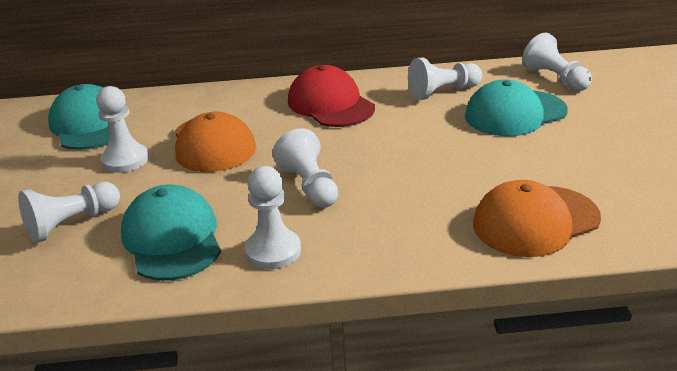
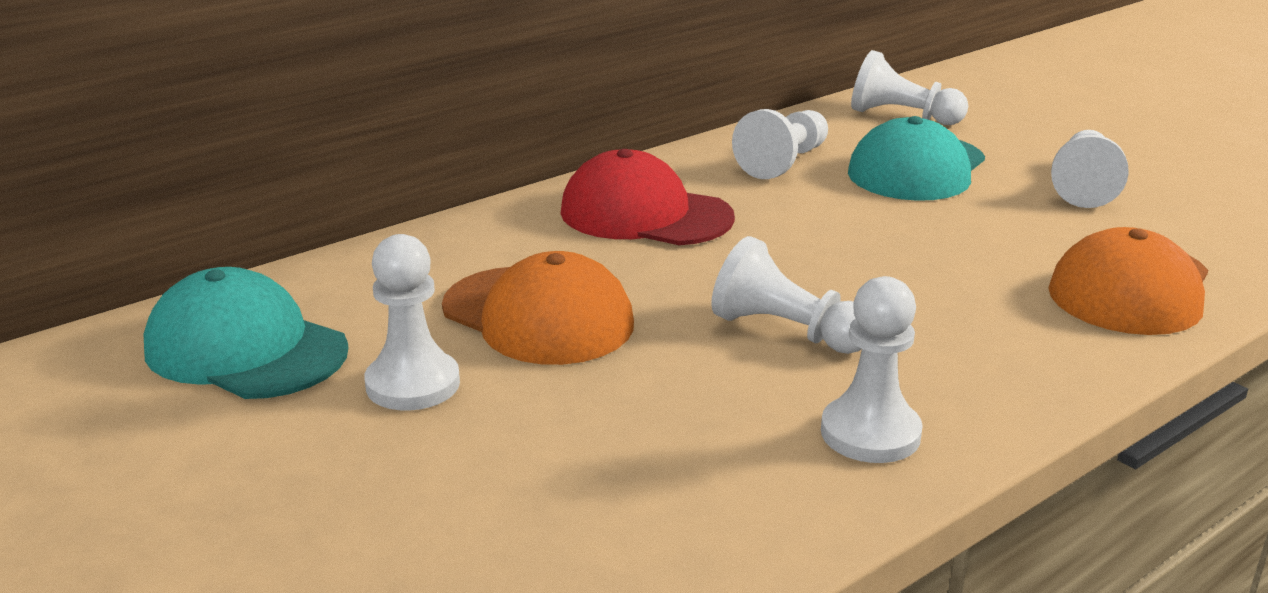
camera: 35 degrees left, 5 degrees down
white pawn [18,182,120,243] -> white pawn moved to [1051,130,1129,208]
turquoise cap [121,185,221,281] -> none

